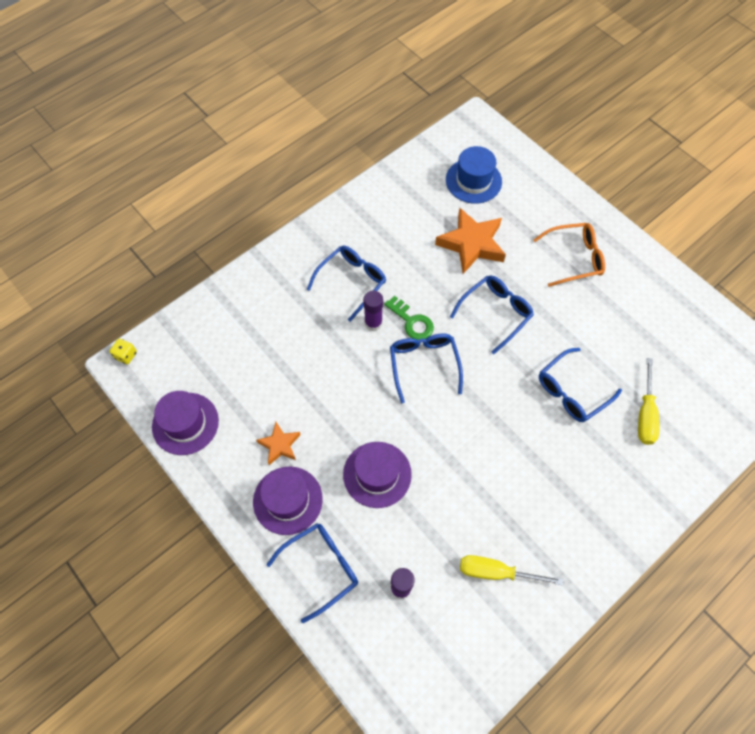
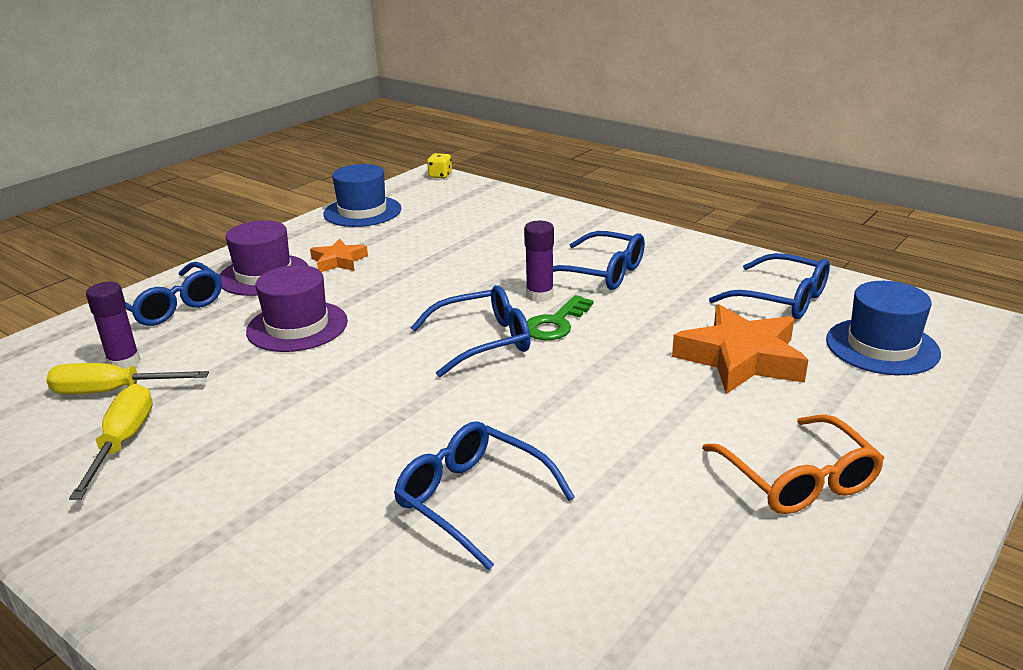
camera: 80 degrees right, 35 degrees down
purple hat [152,391,219,455] -> blue hat [323,164,402,227]
blue glasses [450,275,534,354] -> blue glasses moved to [709,253,830,319]
yellow screwdriver [638,358,659,445] -> yellow screwdriver moved to [46,363,209,394]

